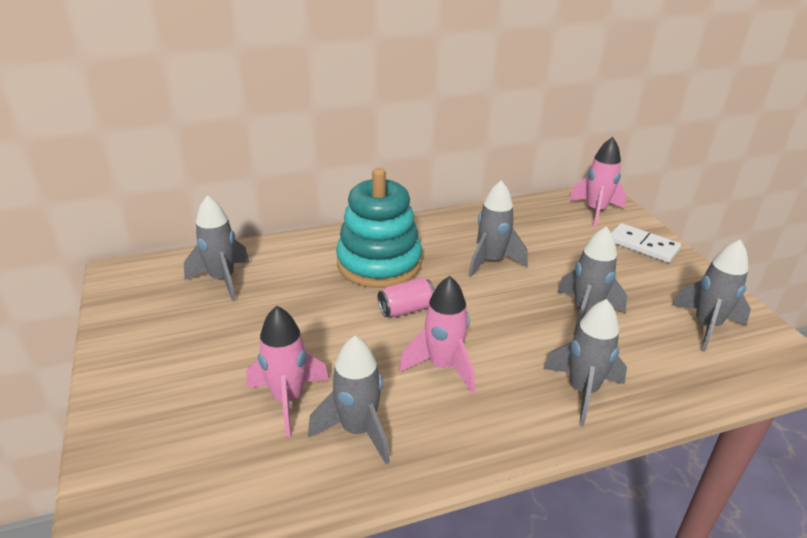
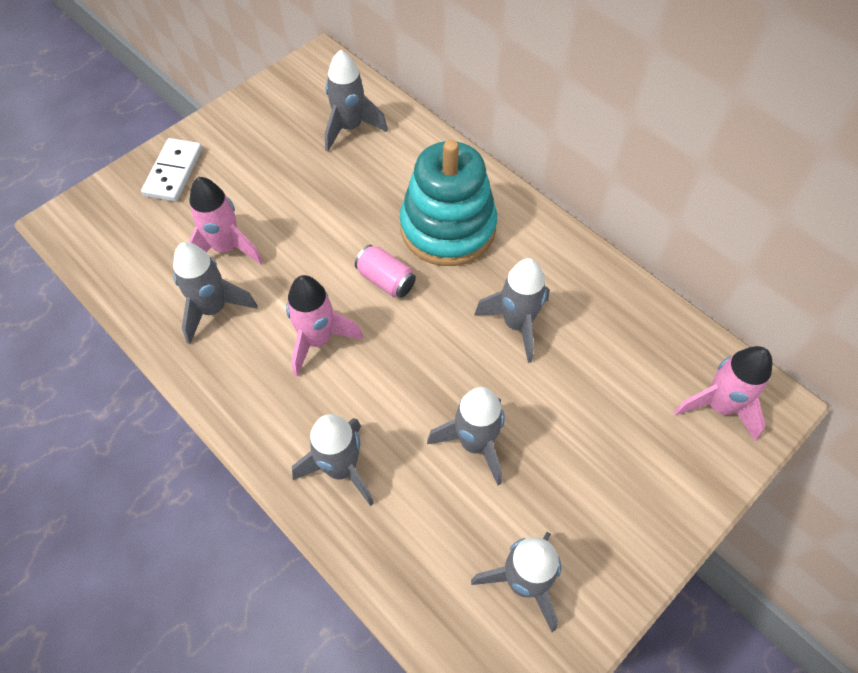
camera: 65 degrees right, 25 degrees up
white domino [611,223,681,263] -> white domino moved to [141,138,202,201]

